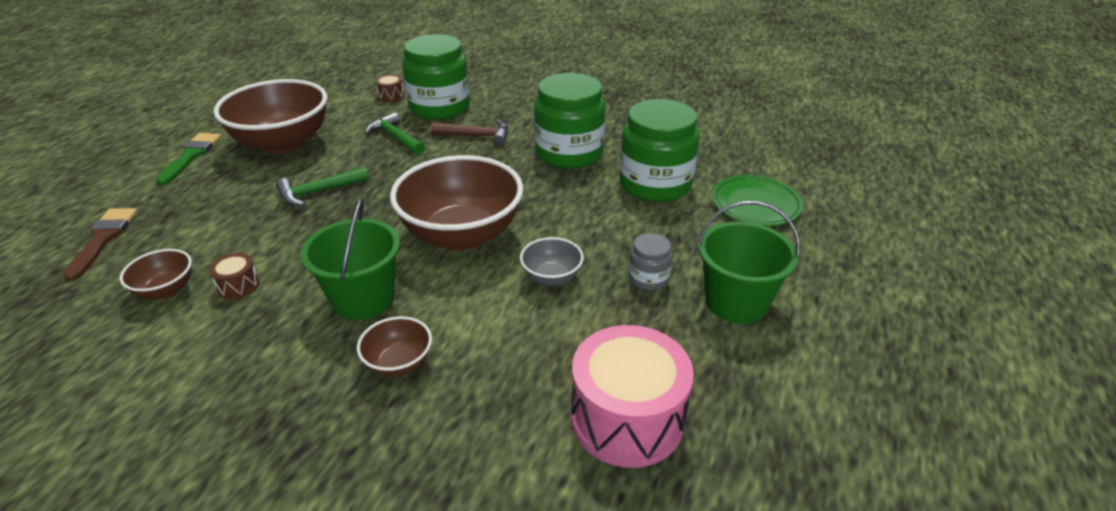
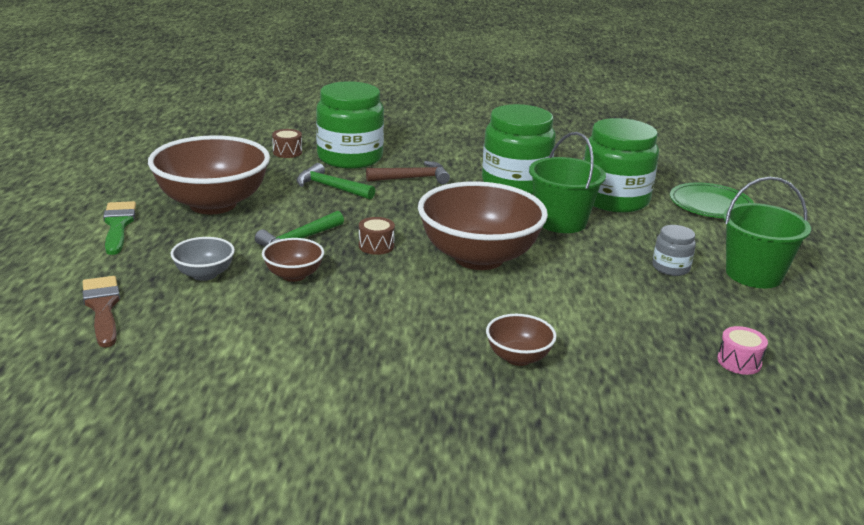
camera: 20 degrees left, 10 degrees down
brown bowl [120,249,192,299] -> brown bowl moved to [262,238,324,282]
brown drum [209,253,260,299] -> brown drum moved to [359,217,395,255]
green bucket [301,197,400,320] -> green bucket moved to [529,132,606,233]
grey bowl [520,237,584,286] -> grey bowl moved to [171,237,235,281]
pink drum [571,325,694,468] -> pink drum [717,326,768,375], size x0.43

